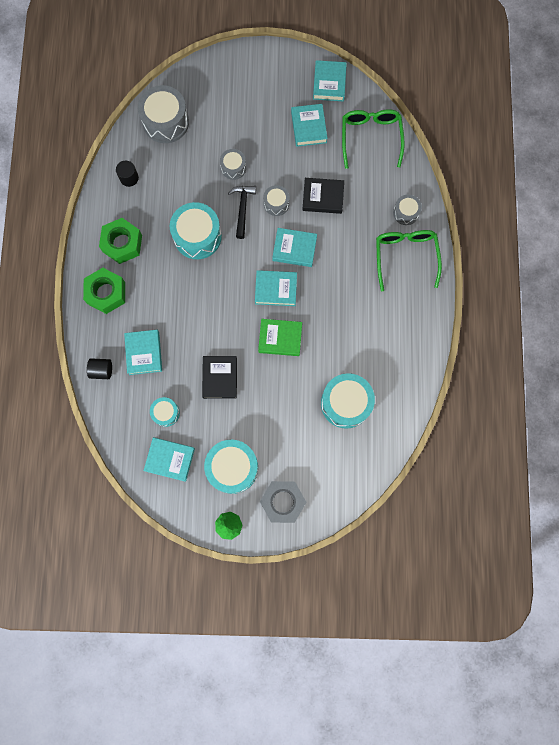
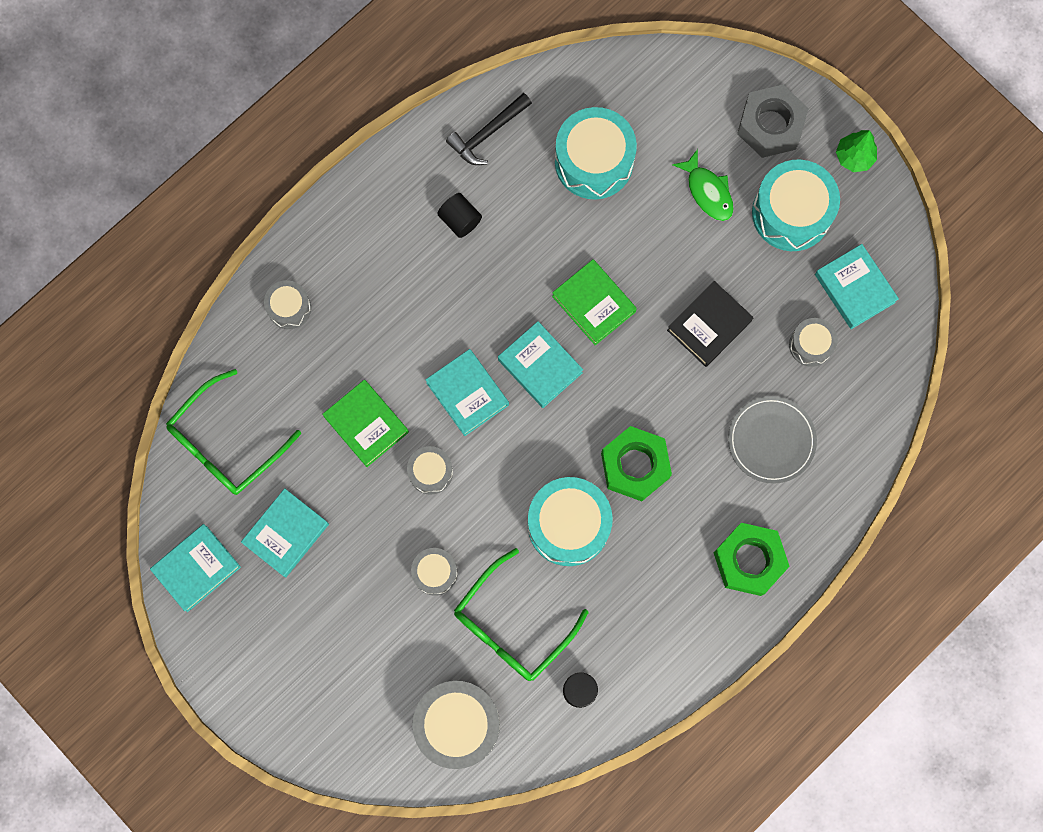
camera: 135 degrees left, 0 degrees up
black cylinder [87,358,112,379] -> black cylinder moved to [437,193,482,238]
green nut [99,218,142,264] -> green nut moved to [601,426,672,501]
turquoise book [124,330,162,375] -> grey plate [728,396,817,484]
turquoise drum [150,397,180,427] -> grey drum [789,318,838,367]
black hammer [228,186,256,239] -> black hammer moved to [446,93,532,165]
black book [302,178,344,214] -> green book [322,380,409,467]
green glasses [376,230,442,291] -> green glasses moved to [454,548,588,681]
none -> green fish [672,149,734,221]

